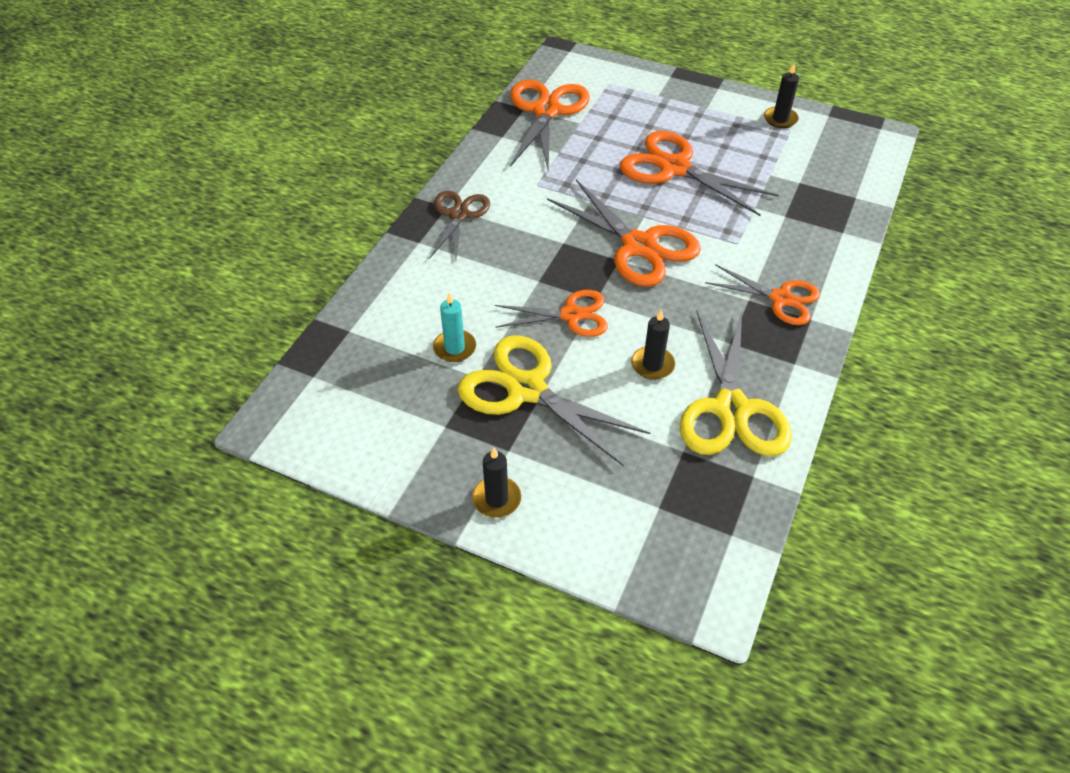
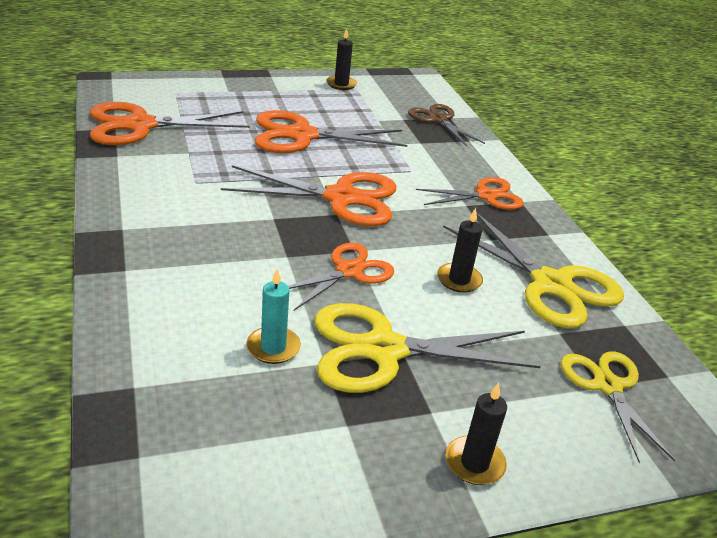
camera: 45 degrees left, 15 degrees down
brown scissors [429,191,490,260] -> brown scissors moved to [408,104,485,146]
orange scissors [510,80,590,173] -> orange scissors turned 75 degrees counterclockwise [90,102,249,145]
none -> yellow scissors [561,351,675,463]

